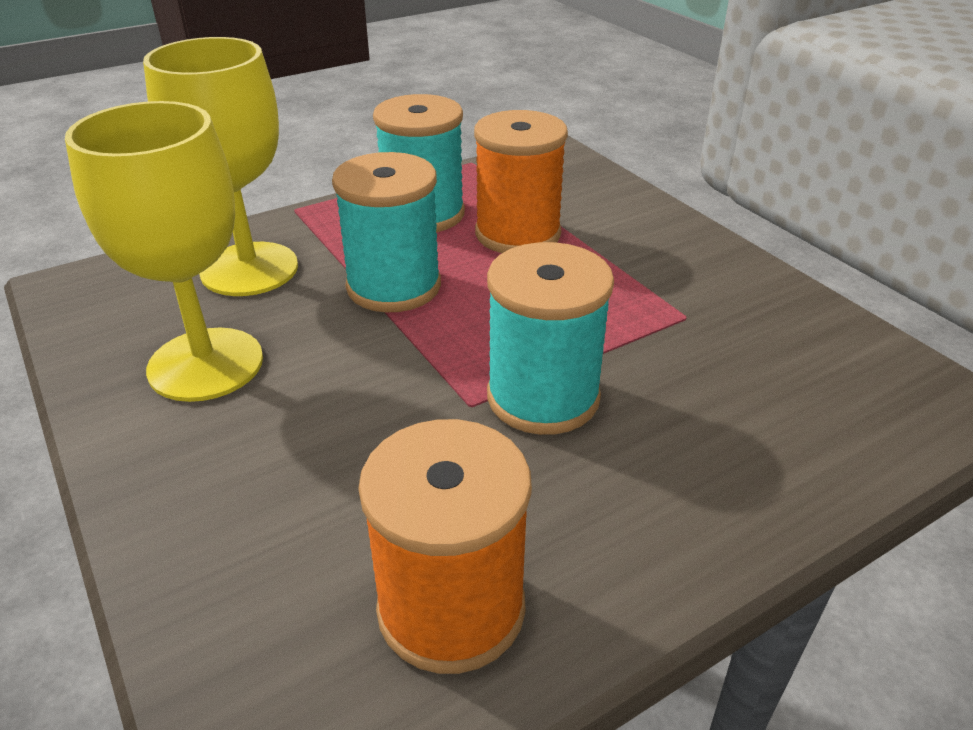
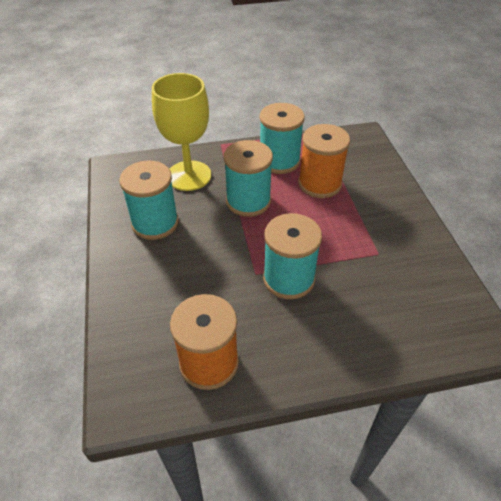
camera: 20 degrees right, 10 degrees up
yellow goblet [65,101,263,402] -> turquoise spool [120,161,179,240]

